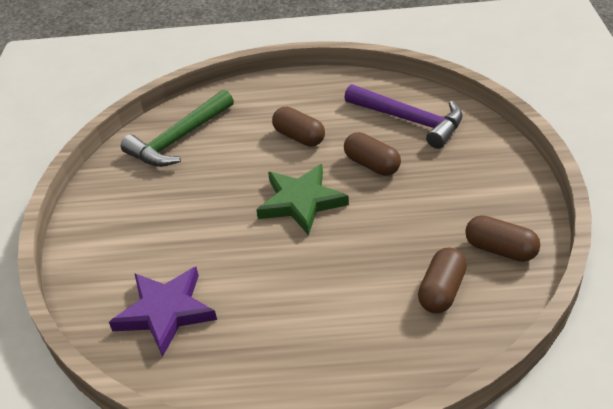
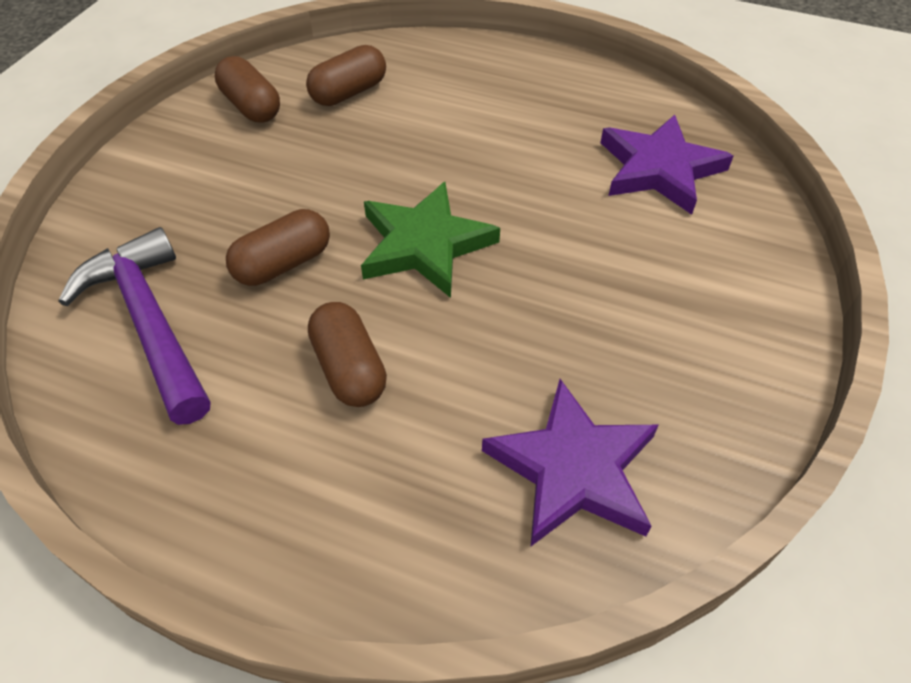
camera: 160 degrees left, 10 degrees up
green hammer [121,90,234,167] -> purple star [482,379,659,547]
brown capsule [344,132,401,176] -> brown capsule turned 75 degrees clockwise [226,209,330,286]

